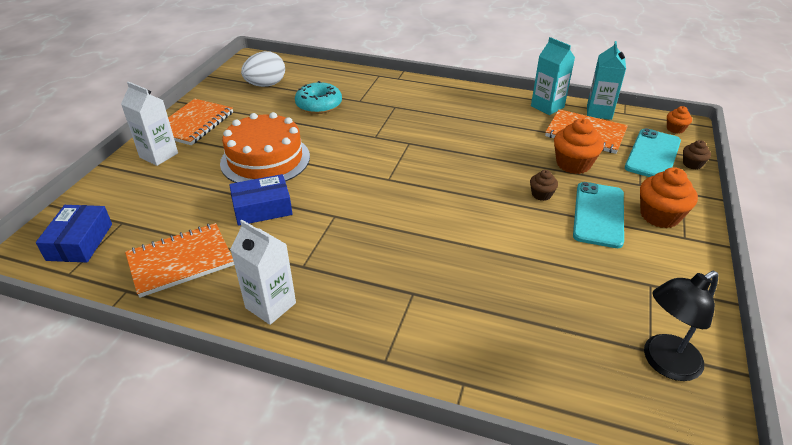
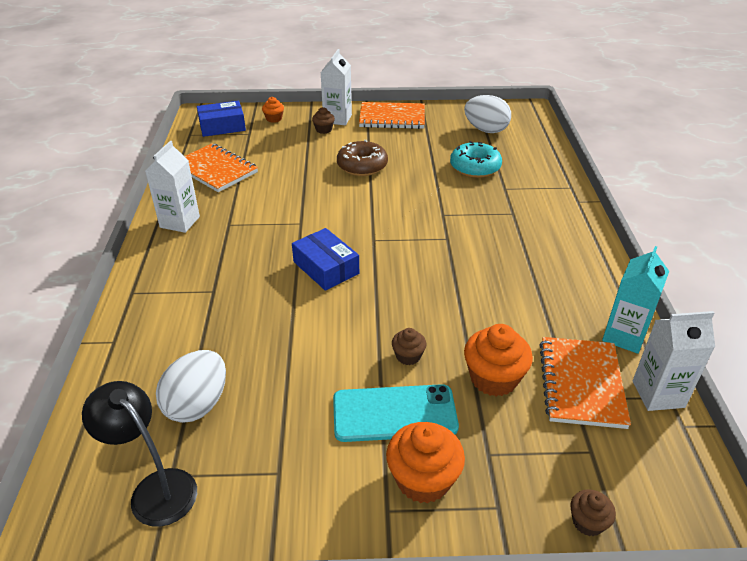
camera: 70 degrees right, 0 degrees up
orange cake [220,112,310,183] -> brown donut [337,140,388,176]
blue box [229,174,292,226] -> blue box moved to [292,228,359,291]
turquoise carton [587,41,626,120] -> white carton [633,311,715,411]
turquoise phone [625,128,681,177] -> none
orange cupcake [667,106,692,133] -> orange cupcake moved to [262,97,284,123]
none -> white egg [156,350,226,423]
none -> brown cupcake [312,107,335,134]

